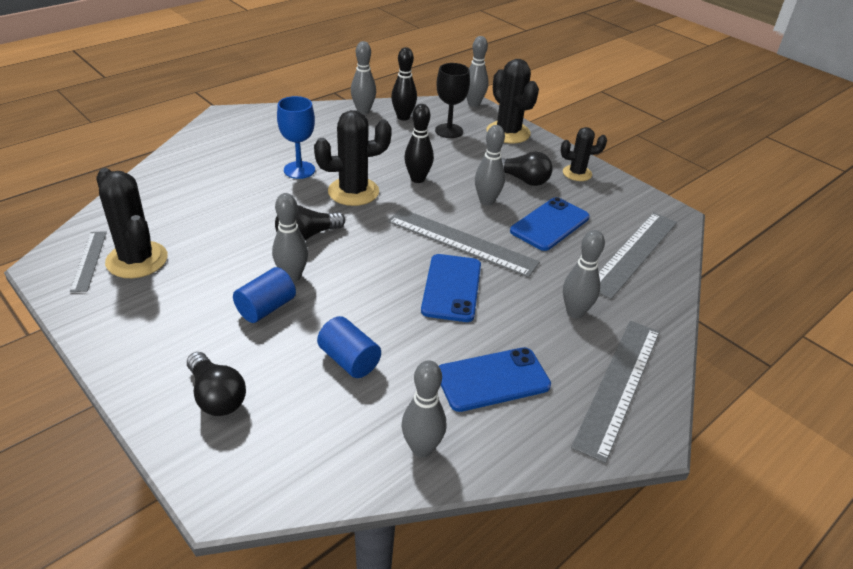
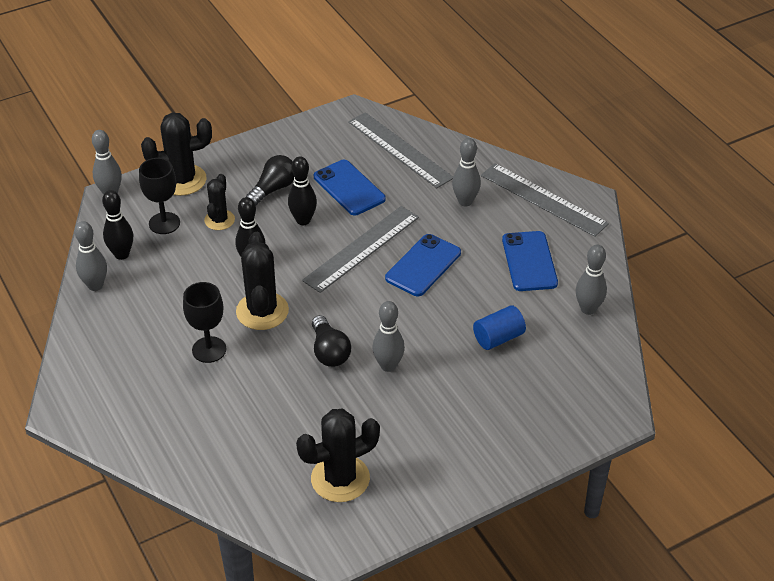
camera: 75 degrees left, 5 degrees up
grey ruler [70,231,107,292] -> none
black light bulb [187,352,246,416] -> none
blue cylinder [233,267,296,323] -> none
blue goblet [277,96,315,179] -> black goblet [183,282,226,363]
blue phone [421,254,481,322] -> blue phone turned 75 degrees counterclockwise [385,234,461,296]
grey bowling pin [475,125,505,206] -> black bowling pin [288,156,317,225]
black cactus [561,127,607,181] -> black cactus moved to [204,174,235,230]

